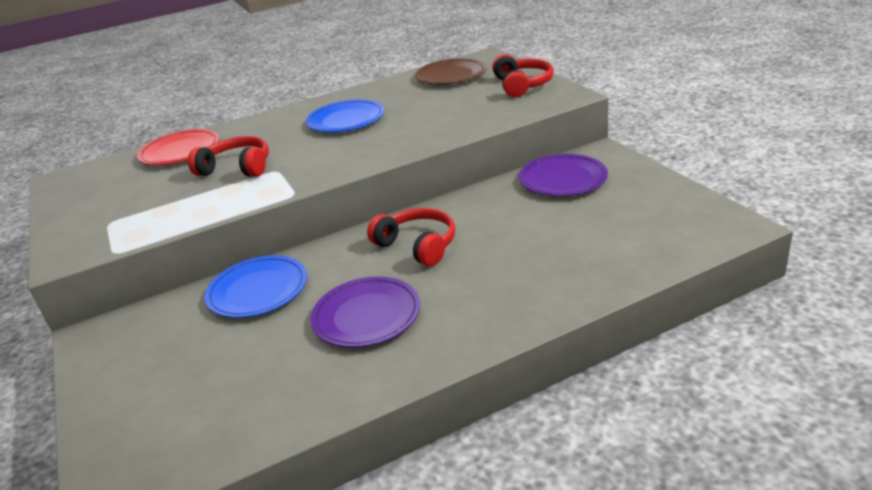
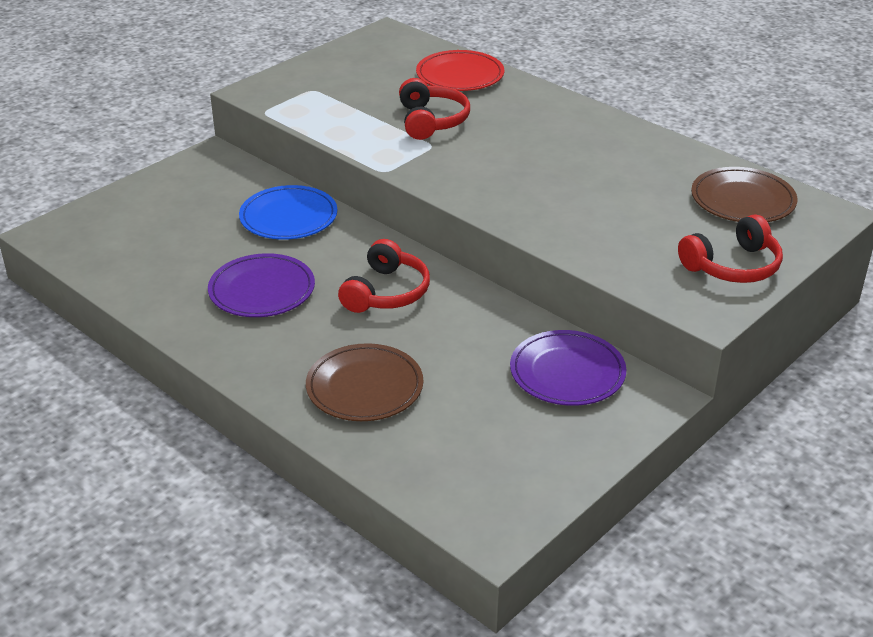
camera: 65 degrees right, 5 degrees up
blue plate [306,99,384,132] -> none
none -> brown plate [306,343,423,421]

